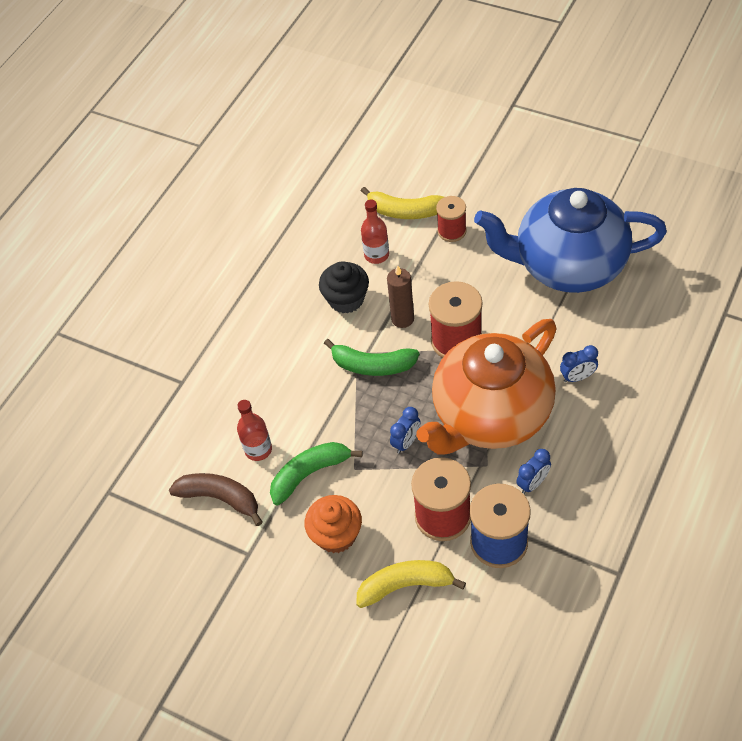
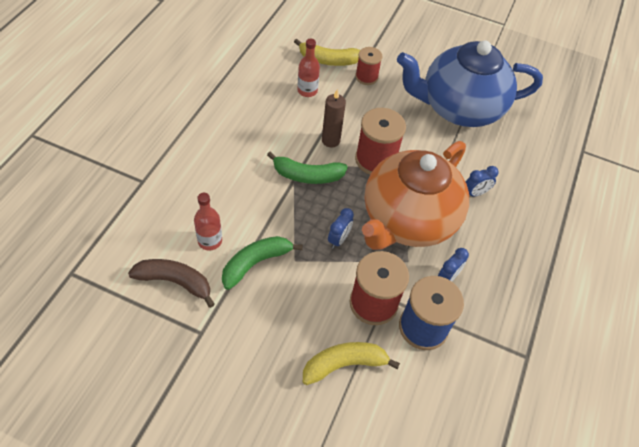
camera: 15 degrees left, 0 degrees up
orange cupcake [305,495,362,553] -> none
black cupcake [319,261,369,314] -> none

